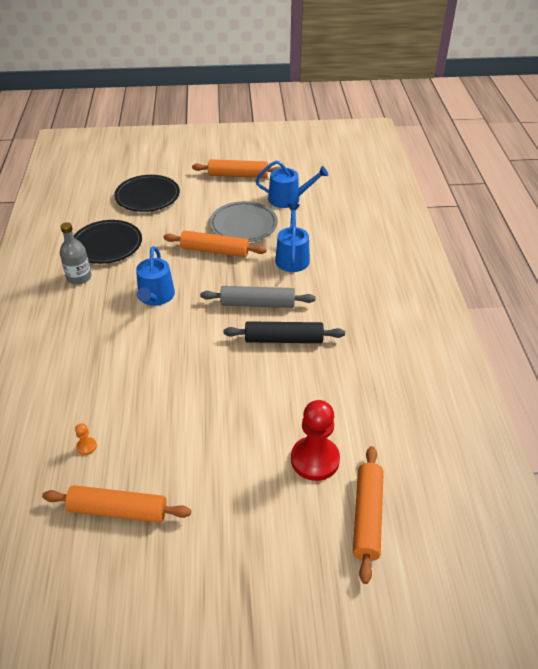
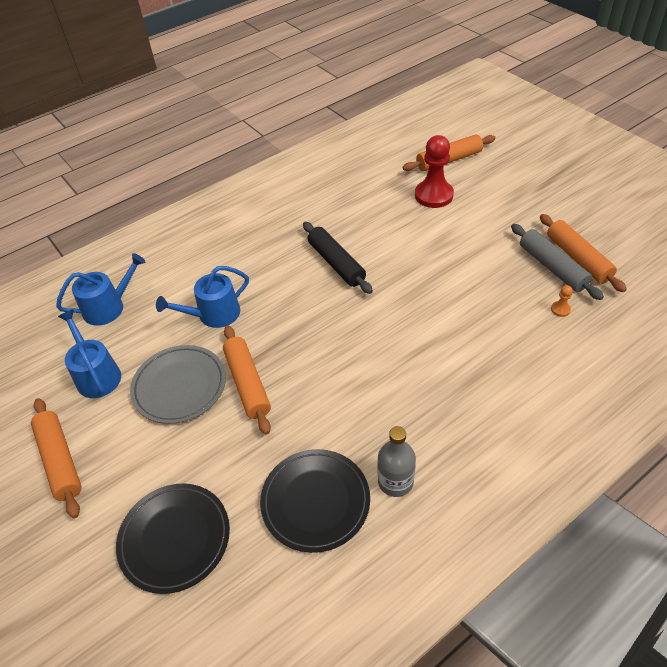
camera: 120 degrees left, 5 degrees up
blue watering can [136,246,175,306] -> blue watering can moved to [56,253,145,325]
grey rolling pin [200,286,315,308] -> grey rolling pin moved to [511,224,604,300]

